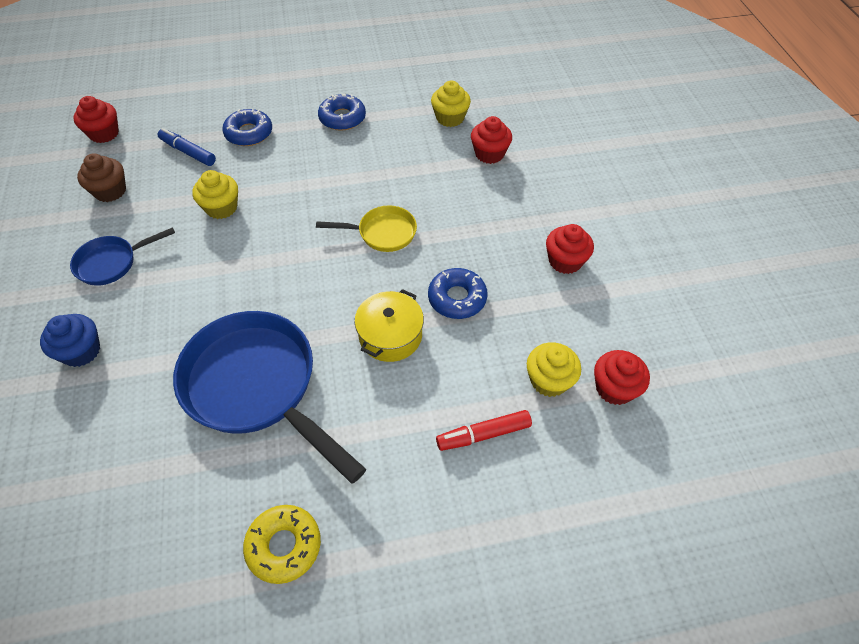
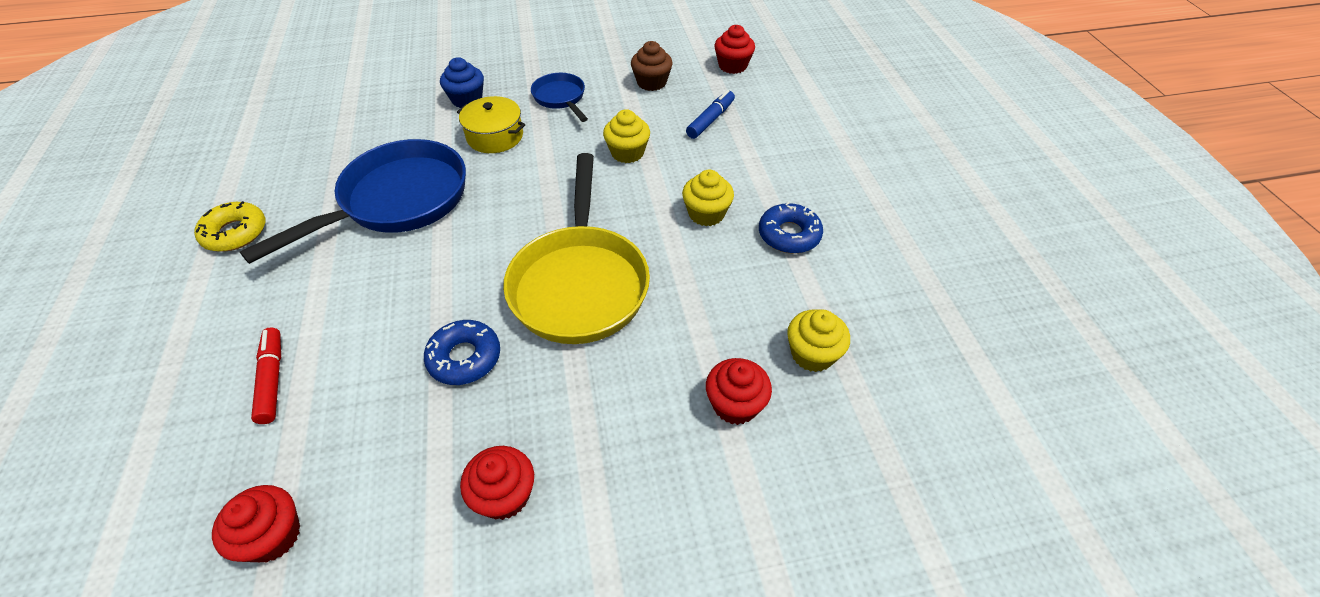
camera: 90 degrees right, 5 degrees down
blue donut [222,109,272,146] -> none
yellow pan [316,205,417,252] -> yellow pan [503,153,650,344], size x1.99
yellow pot [355,289,424,362] -> yellow pot moved to [457,96,526,153]
yellow cupcake [527,342,581,397] -> yellow cupcake moved to [682,170,734,226]

